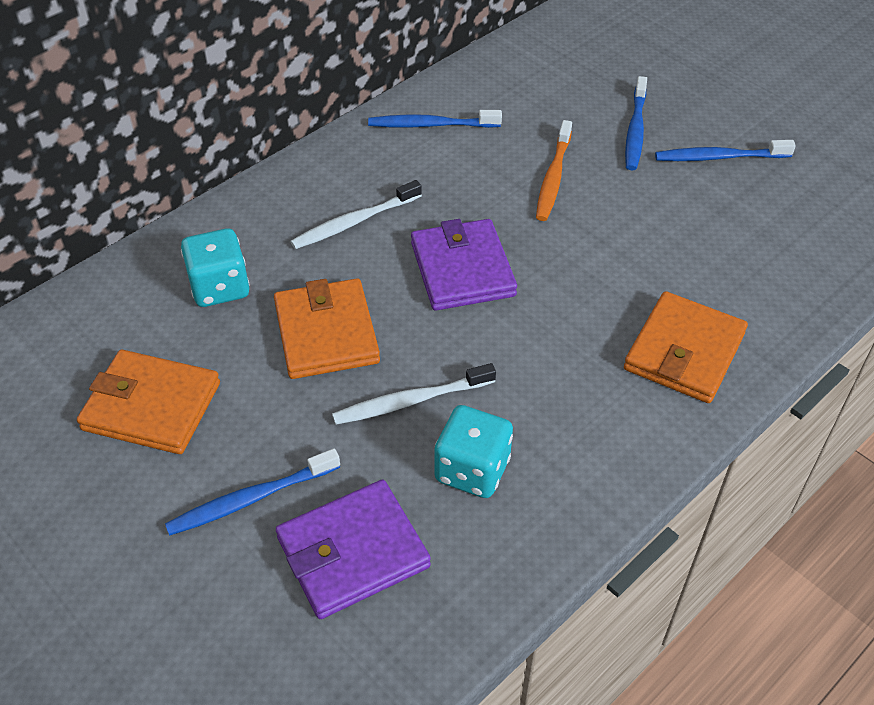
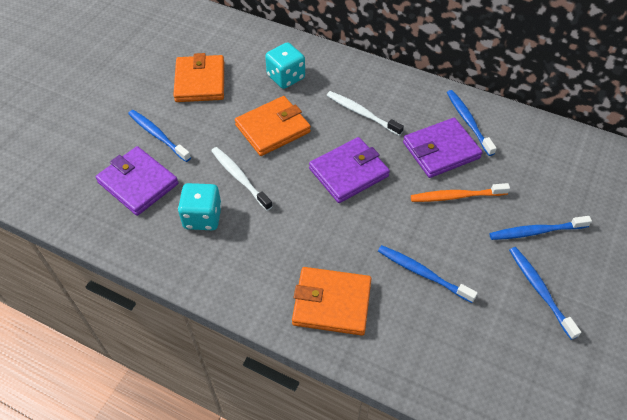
camera: 70 degrees right, 5 degrees up
none -> blue toothbrush [378,245,478,303]
none -> purple wallet [403,118,483,178]

